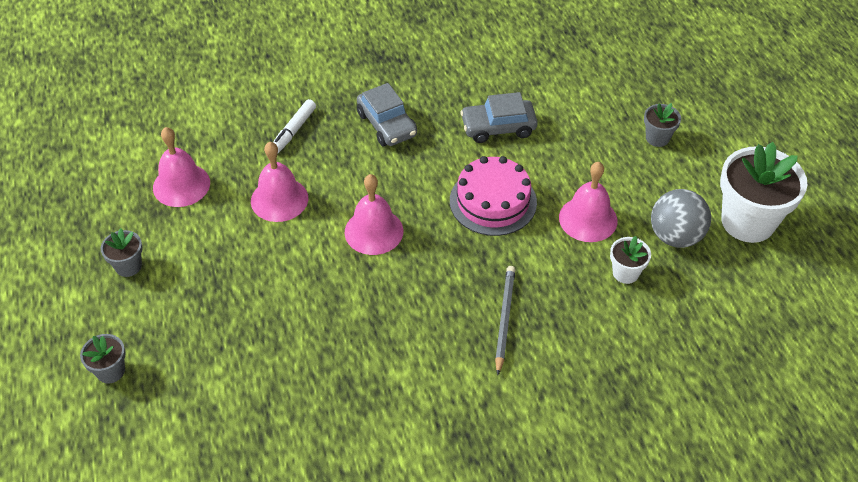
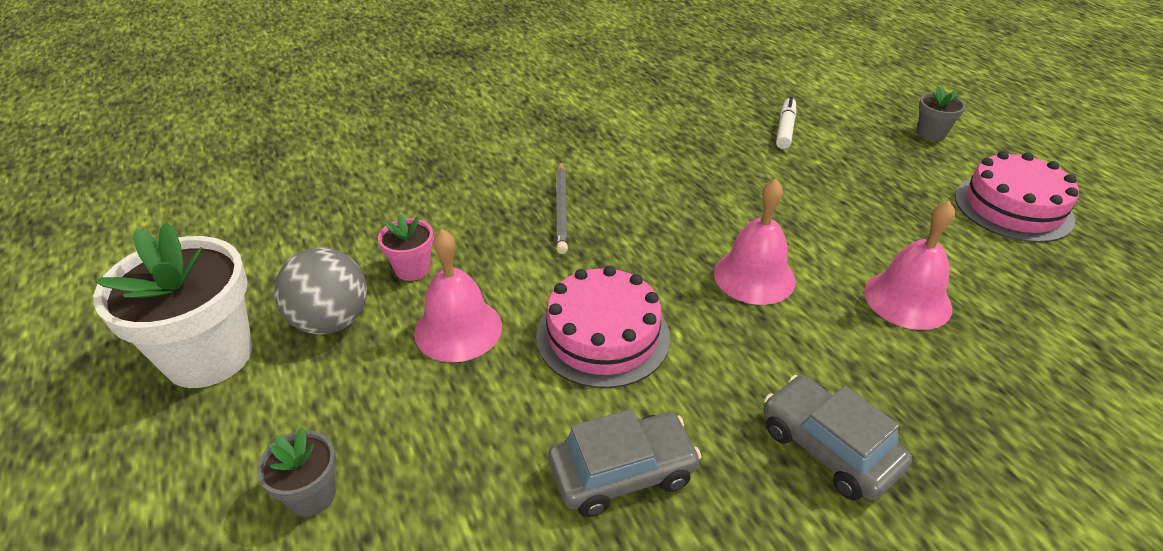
camera: 170 degrees right, 10 degrees down
grey flower pot [101,228,143,277] -> pink cake [955,151,1079,243]
pink bell [153,127,210,207] -> none
white marker [273,99,316,153] -> white marker moved to [776,97,796,149]
white flower pot [610,236,651,284] -> pink flower pot [378,214,434,281]

